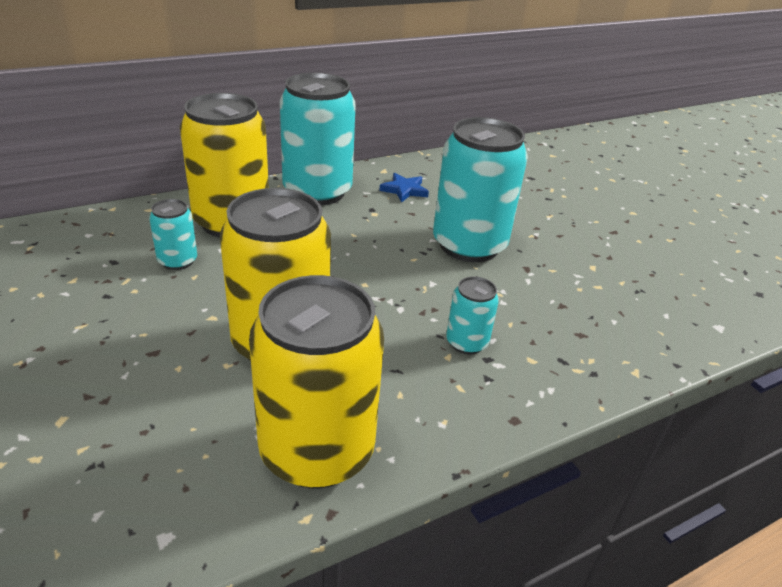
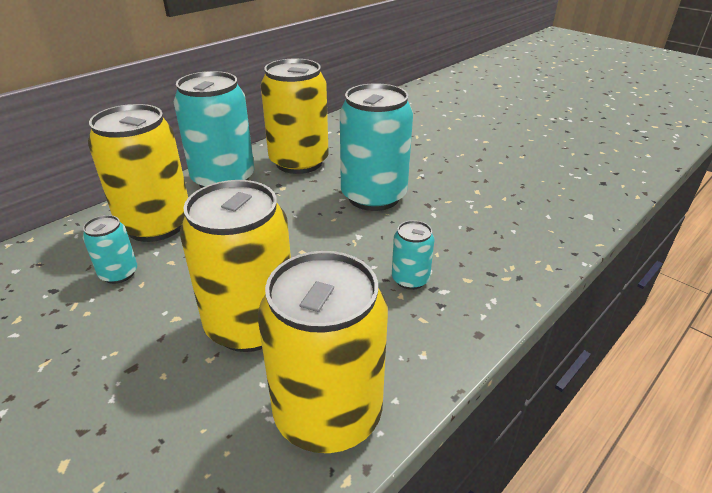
camera: 15 degrees left, 0 degrees up
blue star [379,173,429,203] -> yellow can [261,59,329,174]

